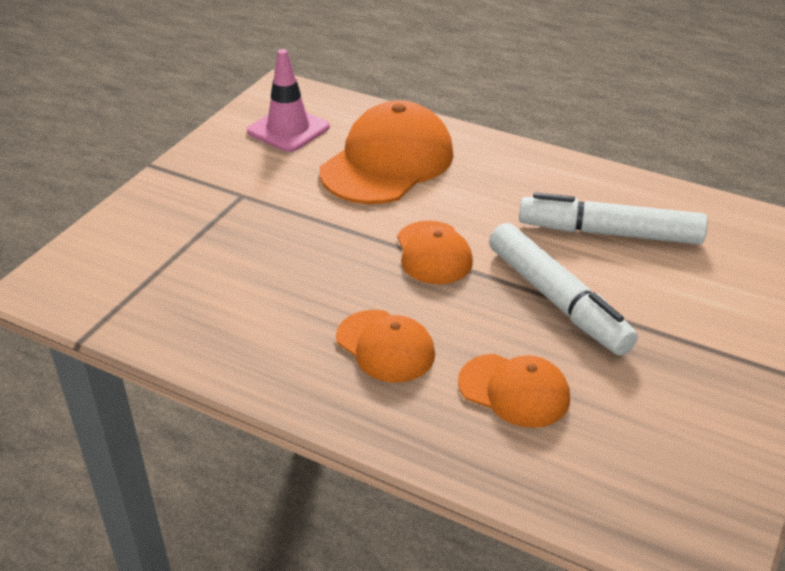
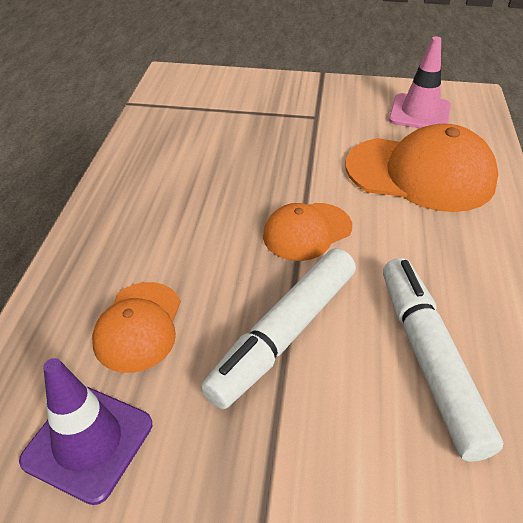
camera: 70 degrees right, 5 degrees up
orange cap [336,310,435,383] -> none
none -> purple traffic cone [19,358,152,505]

